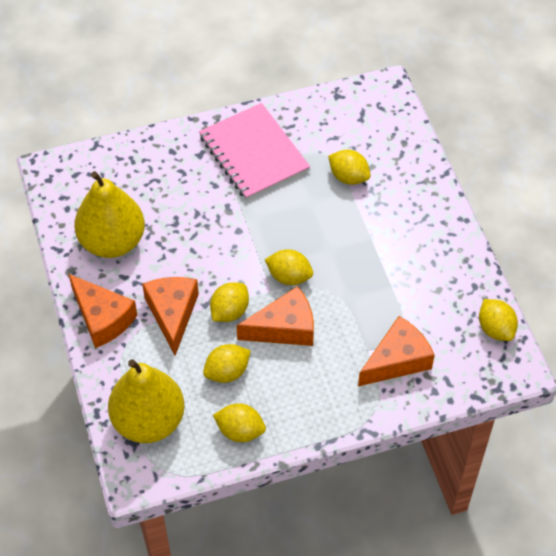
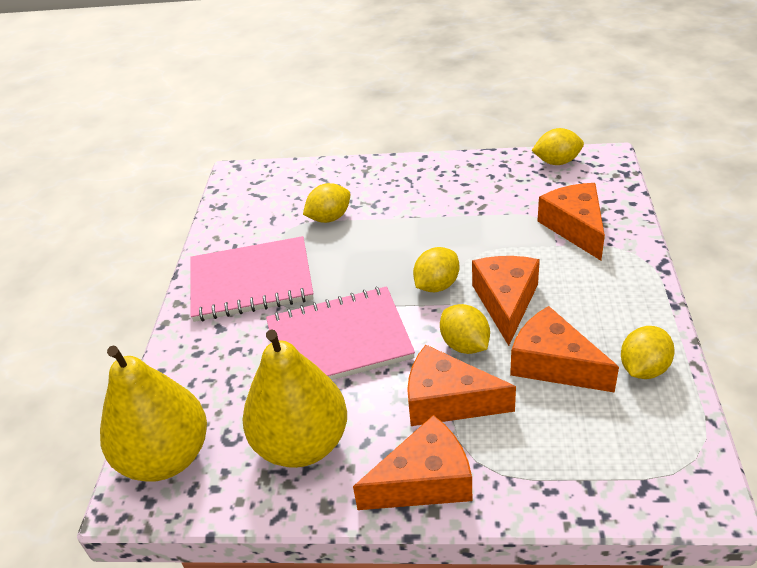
camera: 65 degrees left, 15 degrees down
yellow pear [108,359,185,443] -> yellow pear moved to [100,346,207,482]
yellow lemon [203,344,251,383] -> orange cheese [510,306,619,393]
none -> pink notebook [266,286,415,380]

